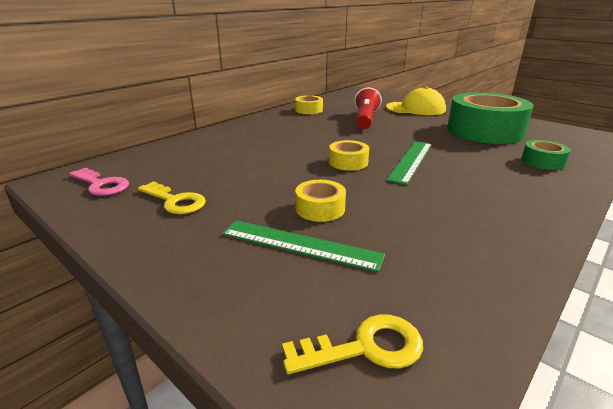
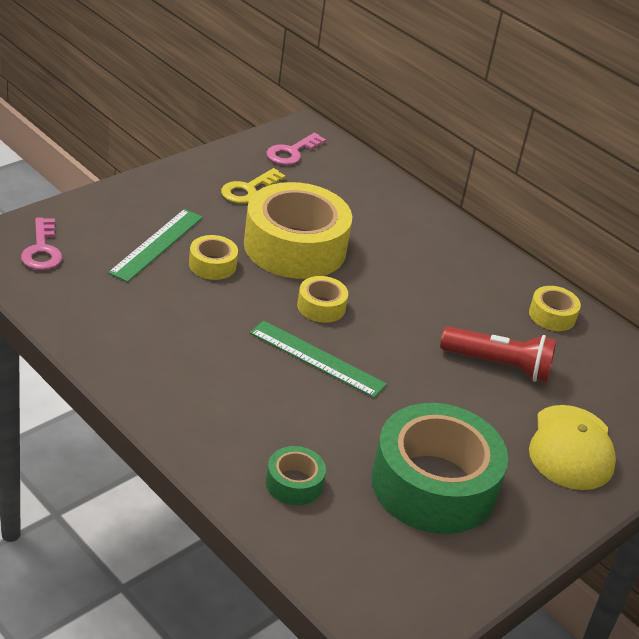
camera: 90 degrees right, 10 degrees up
yellow key [282,314,423,374] -> pink key [21,217,62,270]
none -> yellow tape [244,182,352,279]

